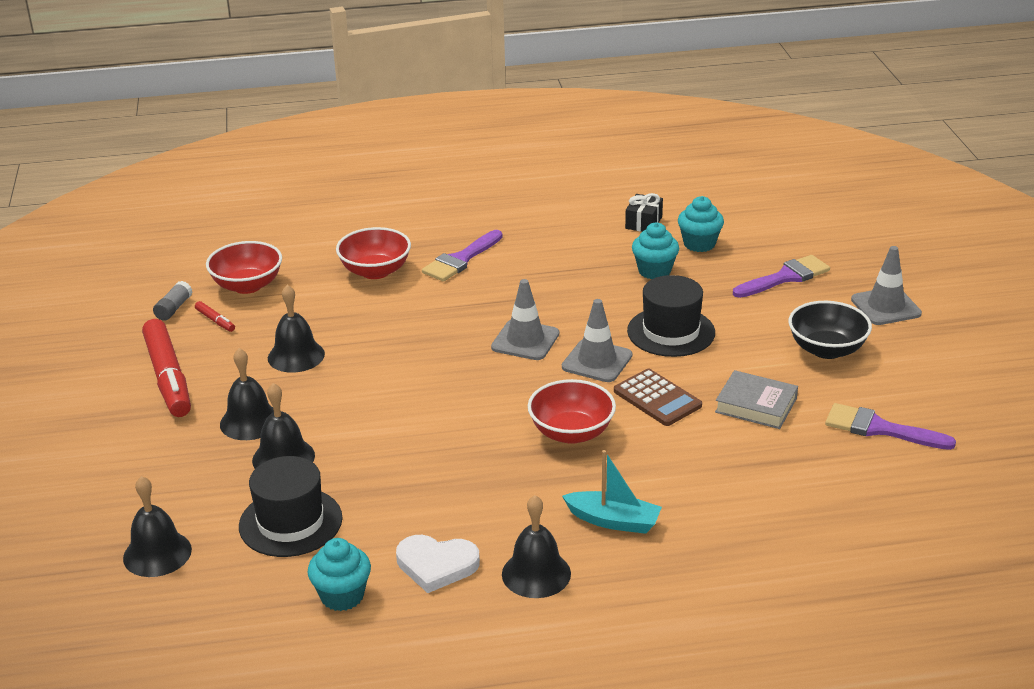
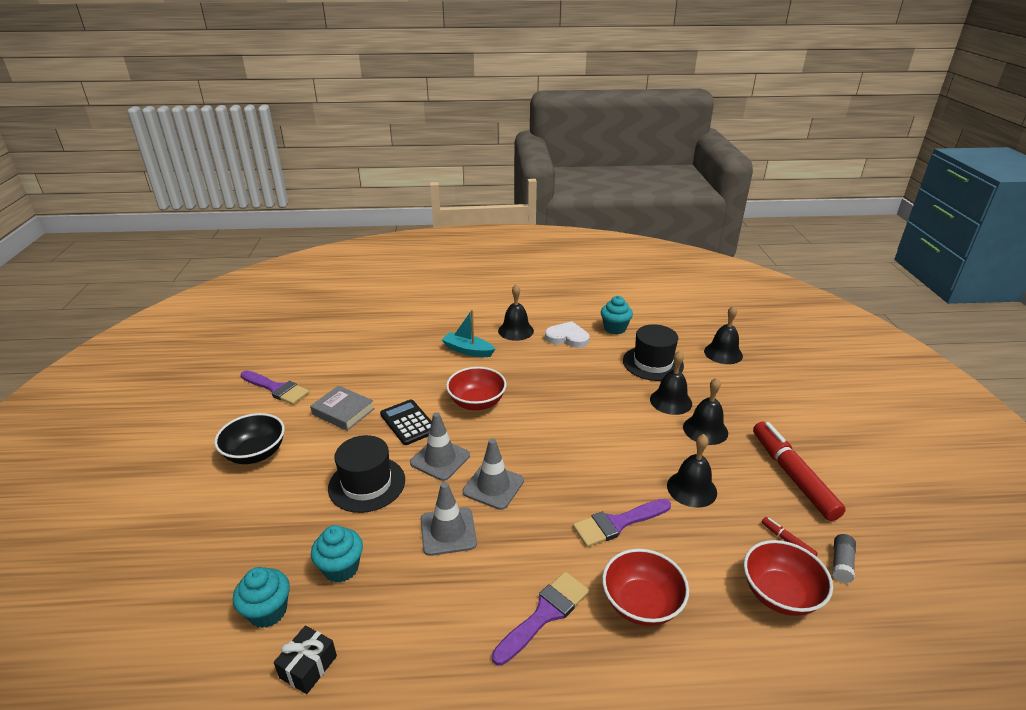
camera: 175 degrees left, 0 degrees up
brown calculator [614,369,702,426] -> black calculator [380,399,432,445]
purple brush [733,255,830,298] -> purple brush moved to [573,499,671,547]
grey traffic cone [851,246,922,325] -> grey traffic cone moved to [421,482,477,556]

